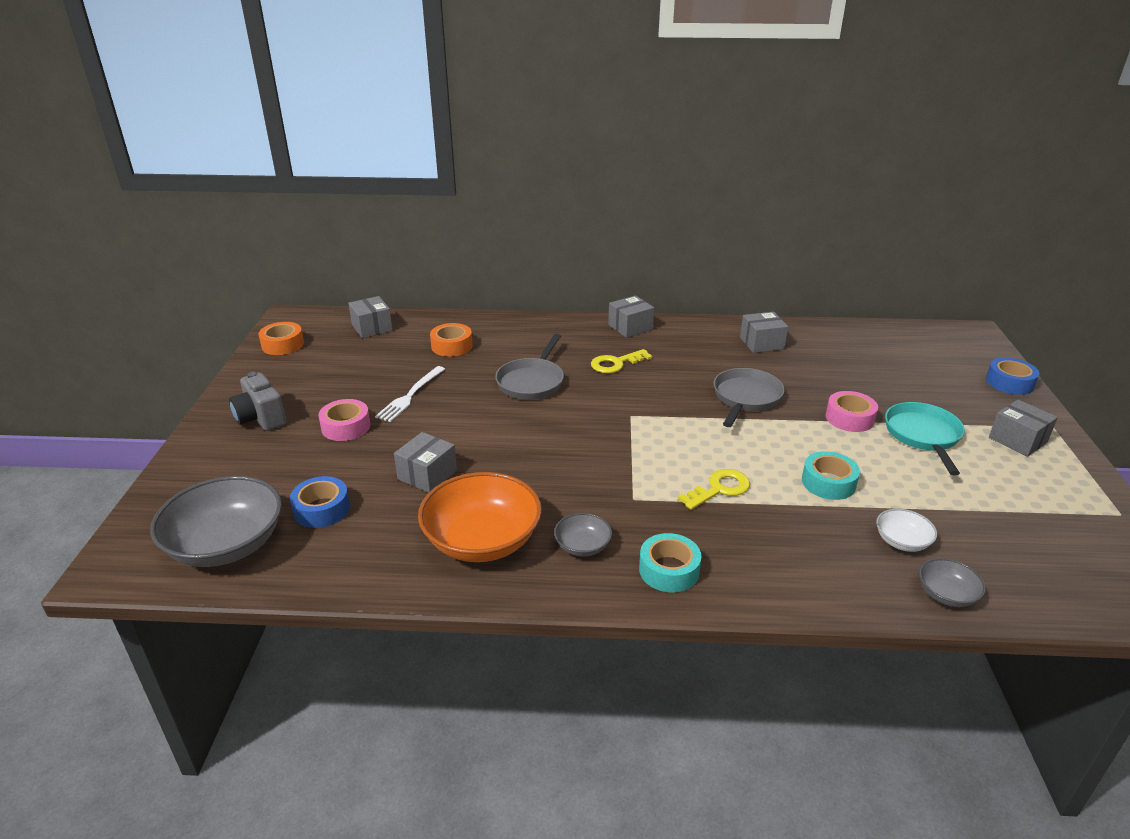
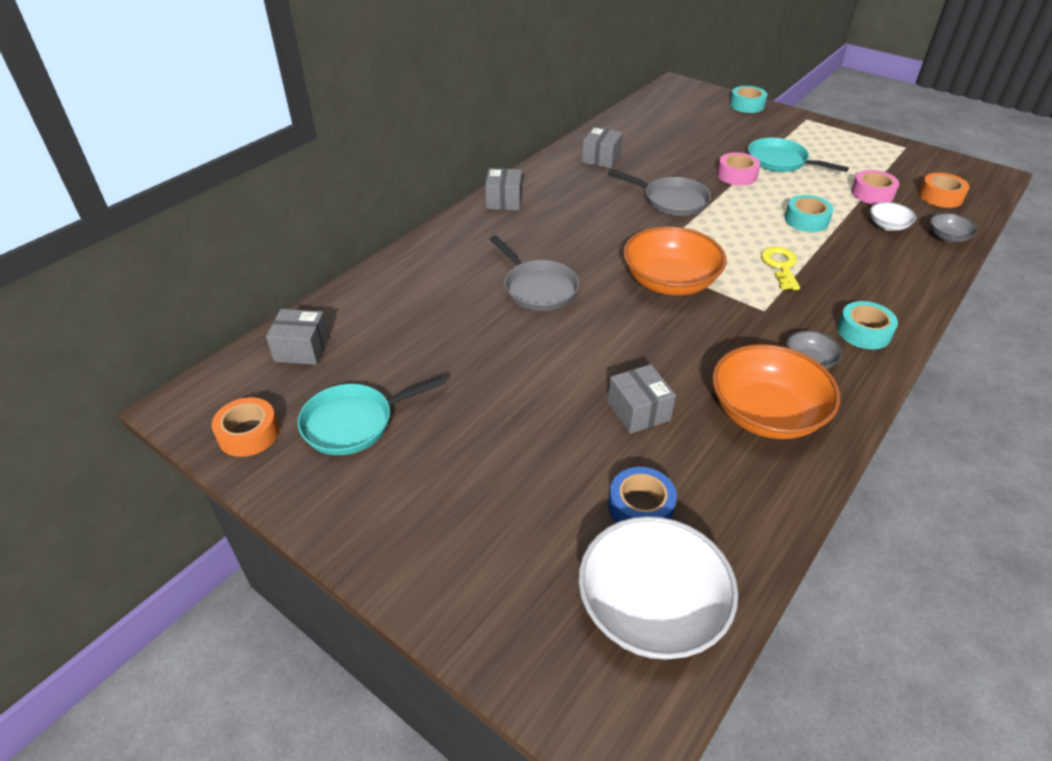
camera: 55 degrees left, 10 degrees up
grey bowl [150,476,282,567] -> white bowl [578,516,738,659]
grey camera [229,372,287,431] -> none
pink tape [318,399,370,441] -> pink tape moved to [851,170,899,204]
white fork [375,366,445,422] -> none
orange tape [430,323,473,357] -> orange tape moved to [919,173,969,208]
yellow key [591,349,652,373] -> none
grey pan [713,368,785,427] -> grey pan turned 150 degrees clockwise [608,169,711,216]
blue tape [986,357,1039,395] -> turquoise tape [730,86,767,113]
grey box [989,400,1058,457] -> none
none -> turquoise pan [298,376,446,455]
none -> orange bowl [623,226,726,296]

